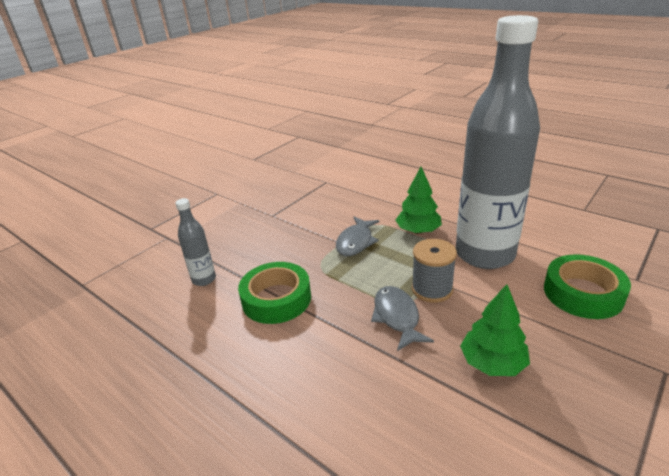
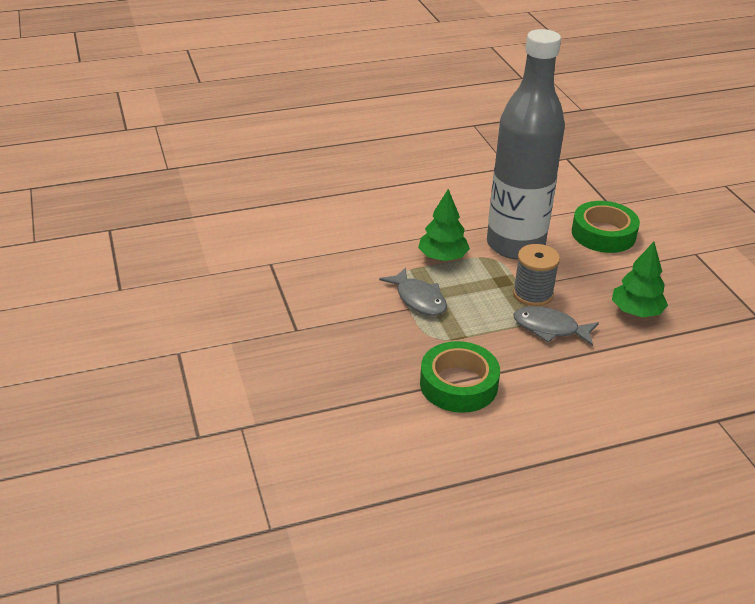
camera: 60 degrees left, 5 degrees up
grey bottle [175,198,216,286] -> none

